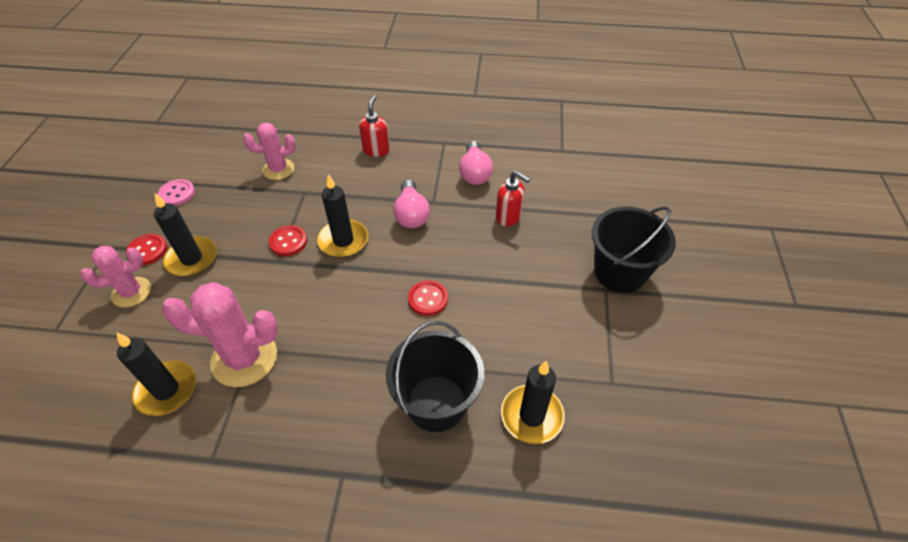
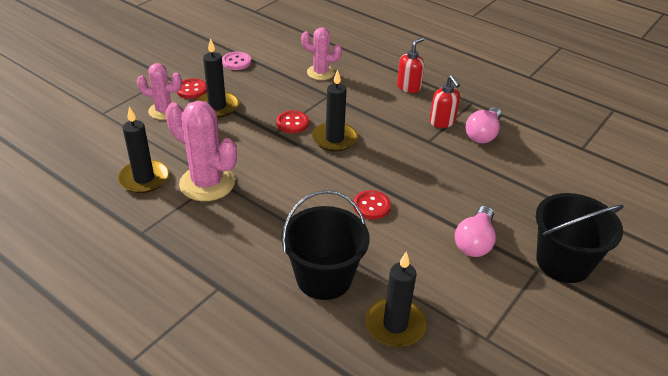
camera: 30 degrees right, 10 degrees down
pink light bulb [393,180,430,228] -> pink light bulb moved to [455,206,496,257]
red soap dispenser [496,171,530,226] -> red soap dispenser moved to [430,75,460,128]

